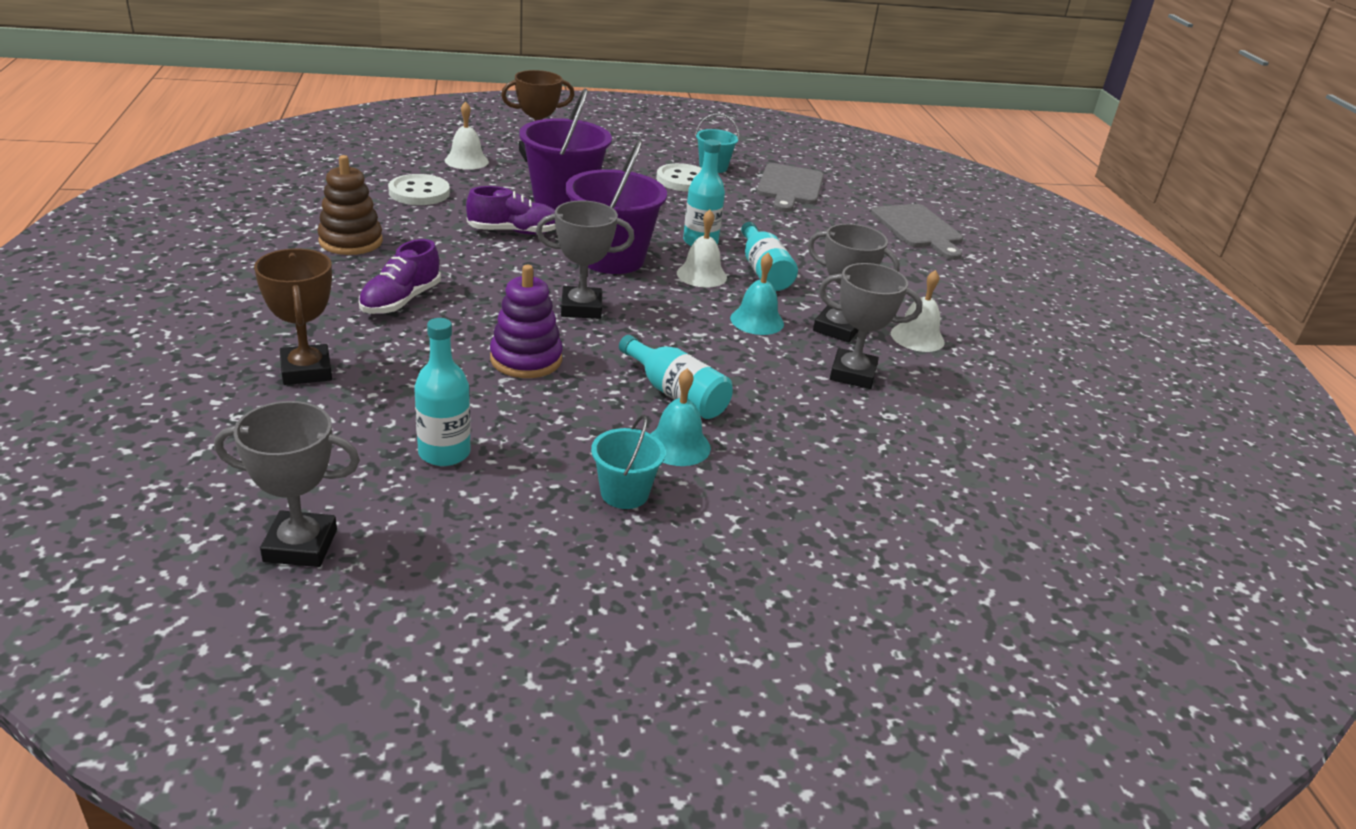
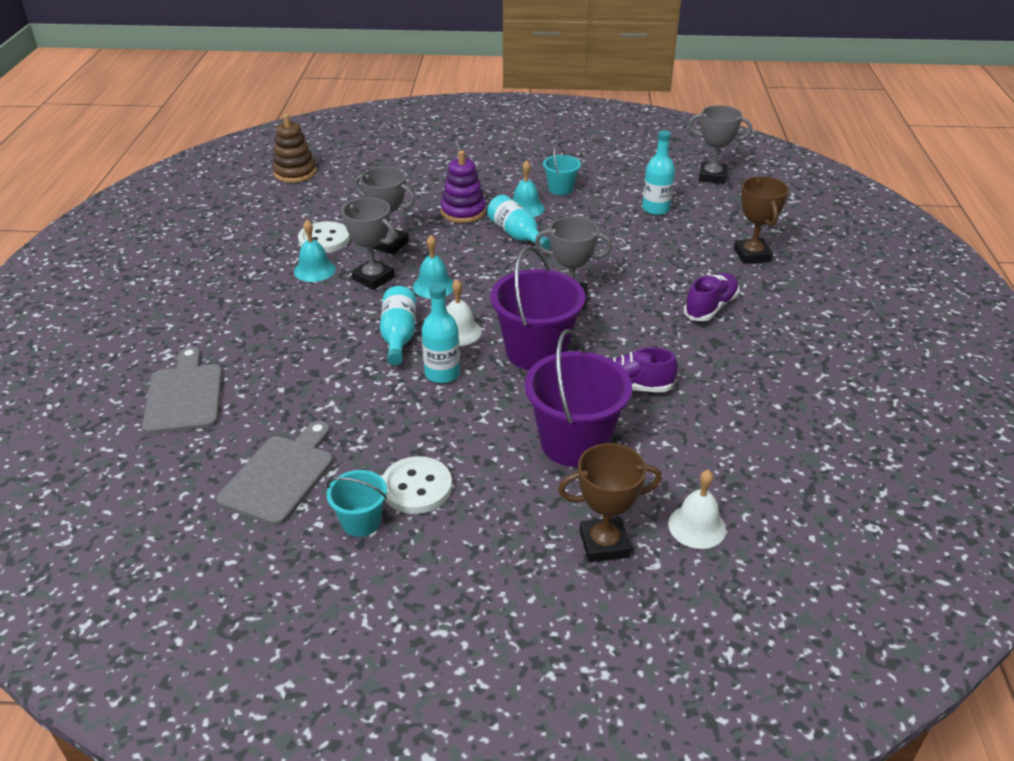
camera: 165 degrees left, 5 degrees up
brown stacking toy [317,155,383,255] -> brown stacking toy moved to [272,114,316,183]
white button [388,174,450,205] -> white button moved to [298,221,350,253]
purple stacking toy [490,265,563,378] -> purple stacking toy moved to [440,150,486,223]
white bell [891,270,945,352] -> turquoise bell [294,220,336,282]

